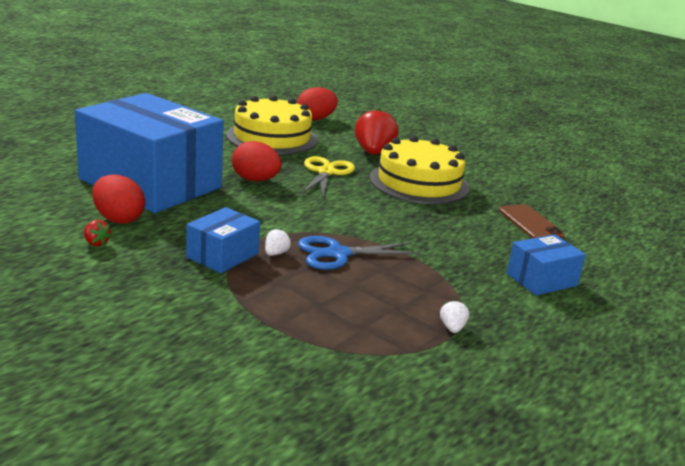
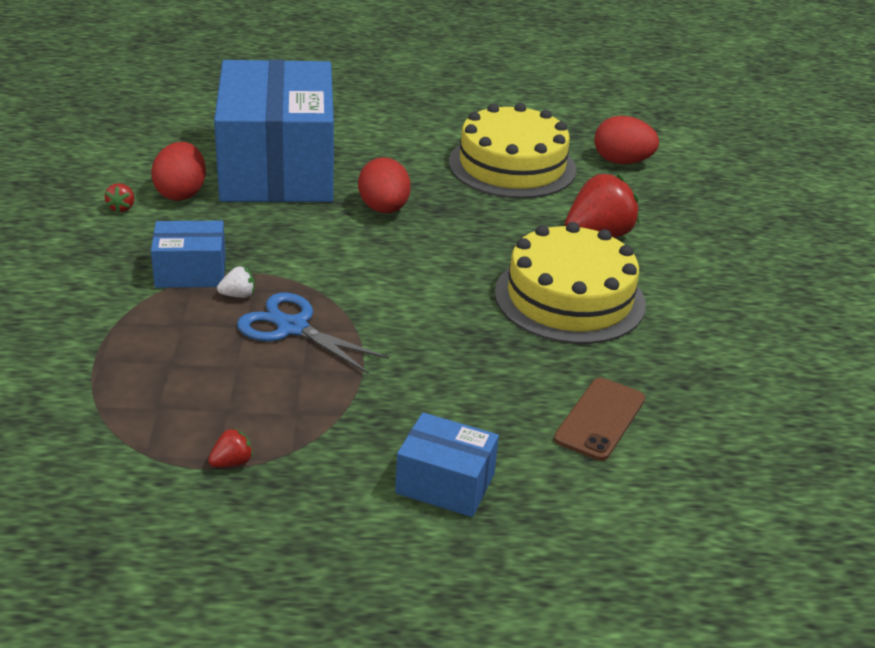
camera: 50 degrees right, 10 degrees up
yellow scissors [301,156,355,197] -> none
white strawberry [440,300,469,333] -> red strawberry [208,428,253,467]

